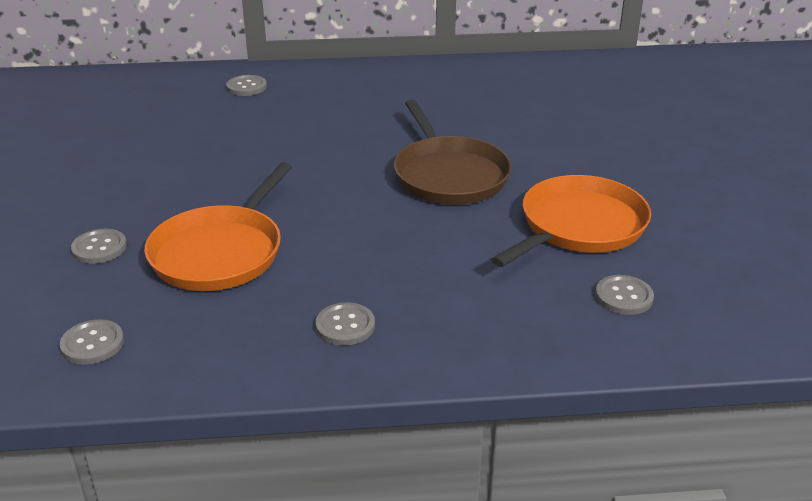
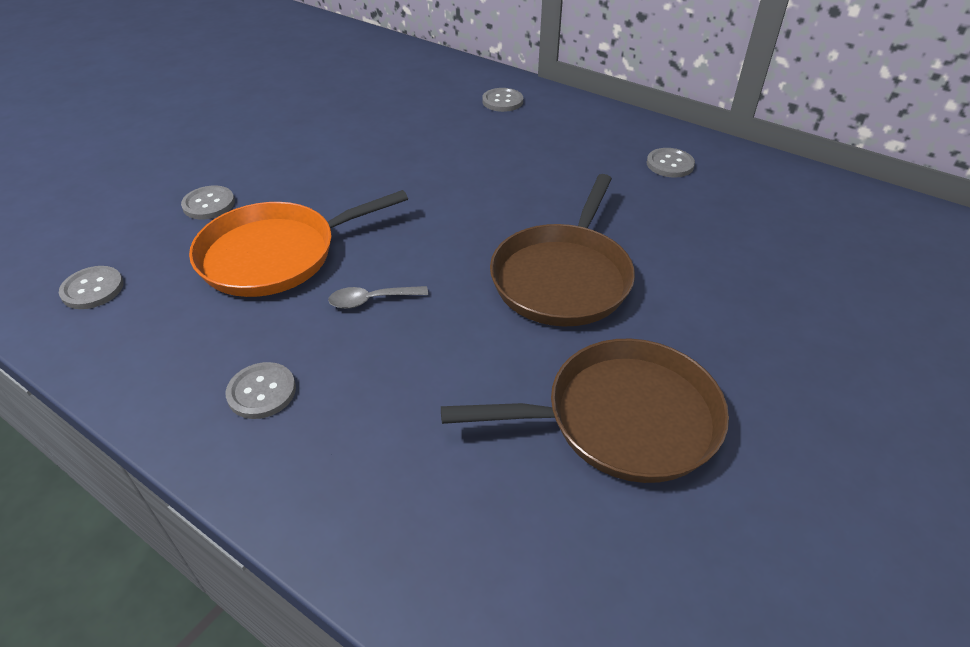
camera: 40 degrees right, 10 degrees up
orange pan [491,175,651,267] -> brown pan [441,339,729,483]
grey button [595,275,654,315] -> grey button moved to [647,148,695,178]
none -> grey spoon [328,286,428,309]

